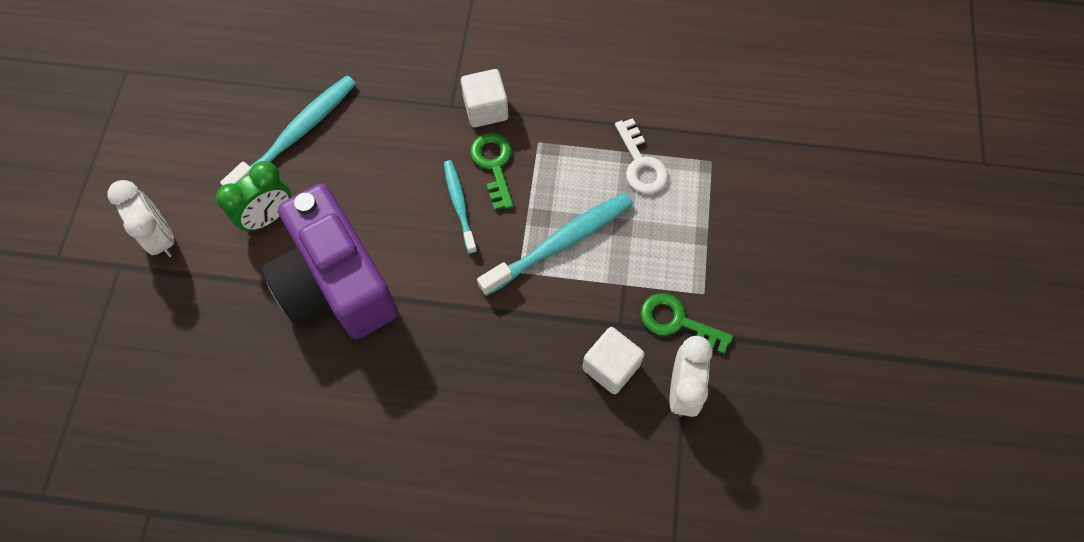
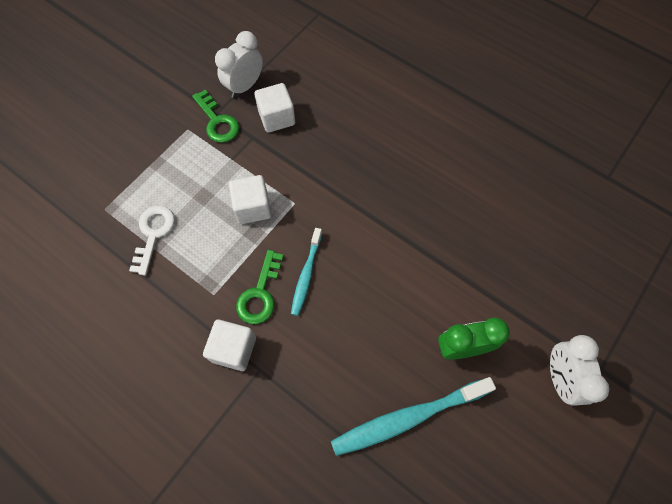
camera: 150 degrees left, 0 degrees up
purple camera [262,184,398,339] -> none
turquoise toothbrush [477,193,633,296] -> white cube [229,175,272,224]

